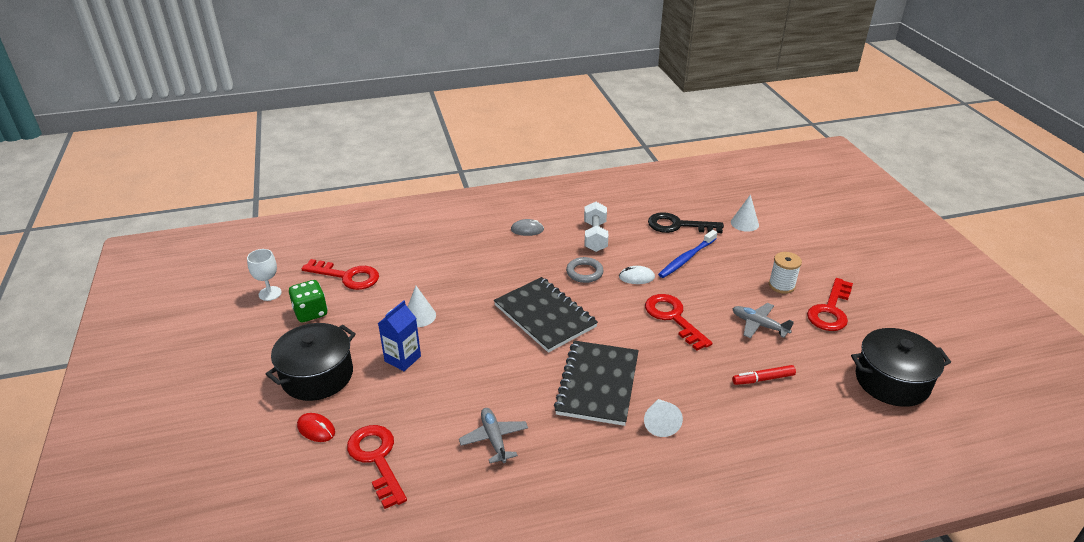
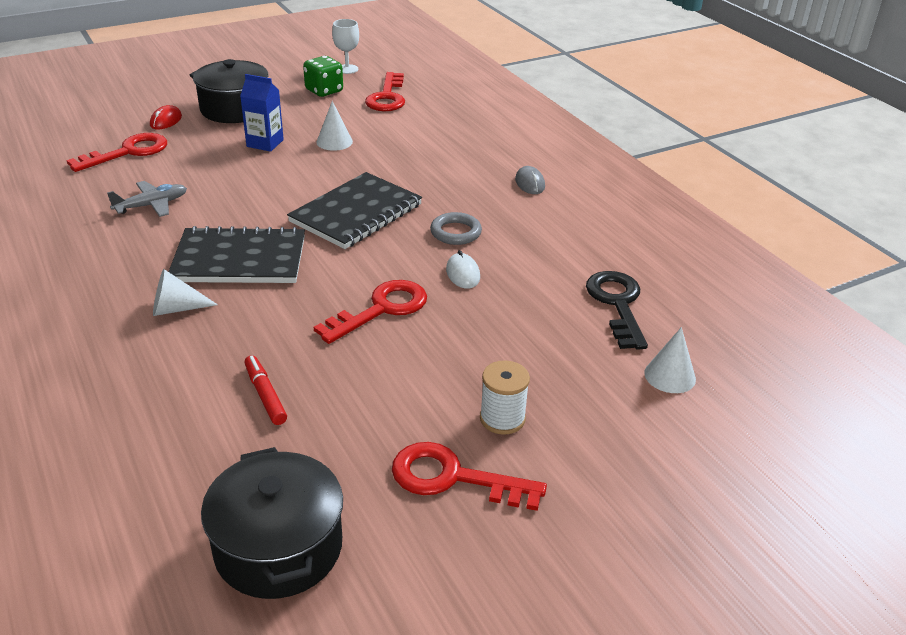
camera: 75 degrees right, 0 degrees up
white dumbbell [584,202,608,252] -> none
blue toothbrush [658,230,717,278] -> none
grey plane [732,303,794,338] -> none

